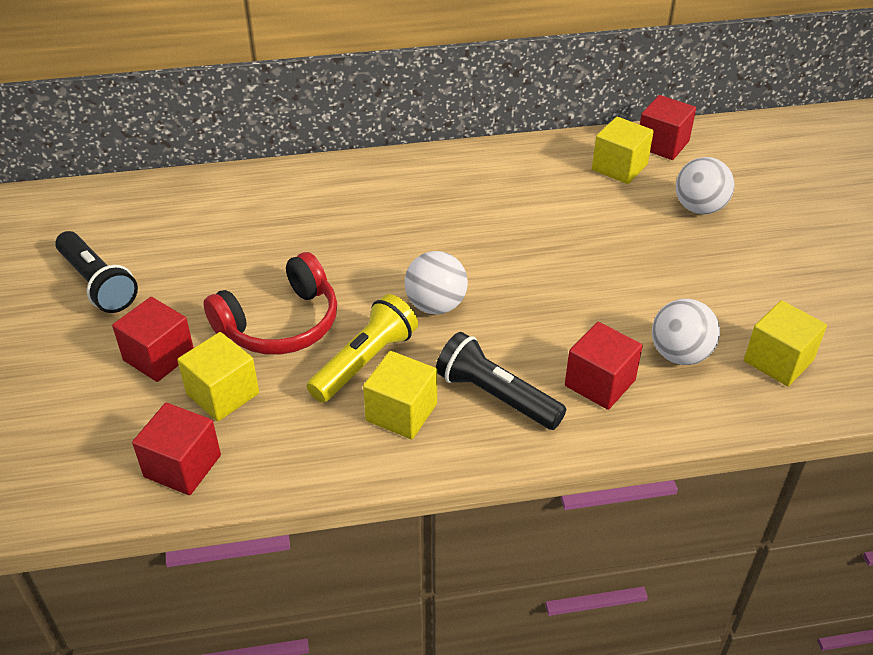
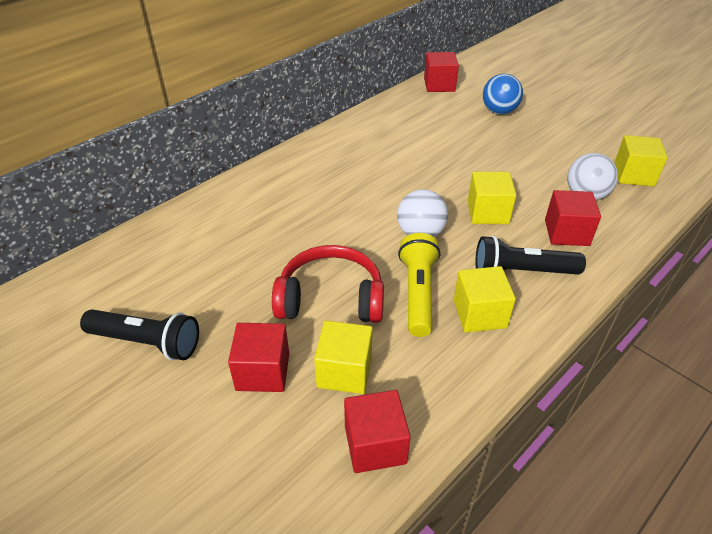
camera: 35 degrees left, 0 degrees up
red headphones [203,252,337,355] -> red headphones turned 105 degrees counterclockwise [272,245,384,323]
yellow cube [592,117,654,184] -> yellow cube moved to [468,172,516,224]
white ball [676,157,734,215] -> blue ball [483,74,523,115]

